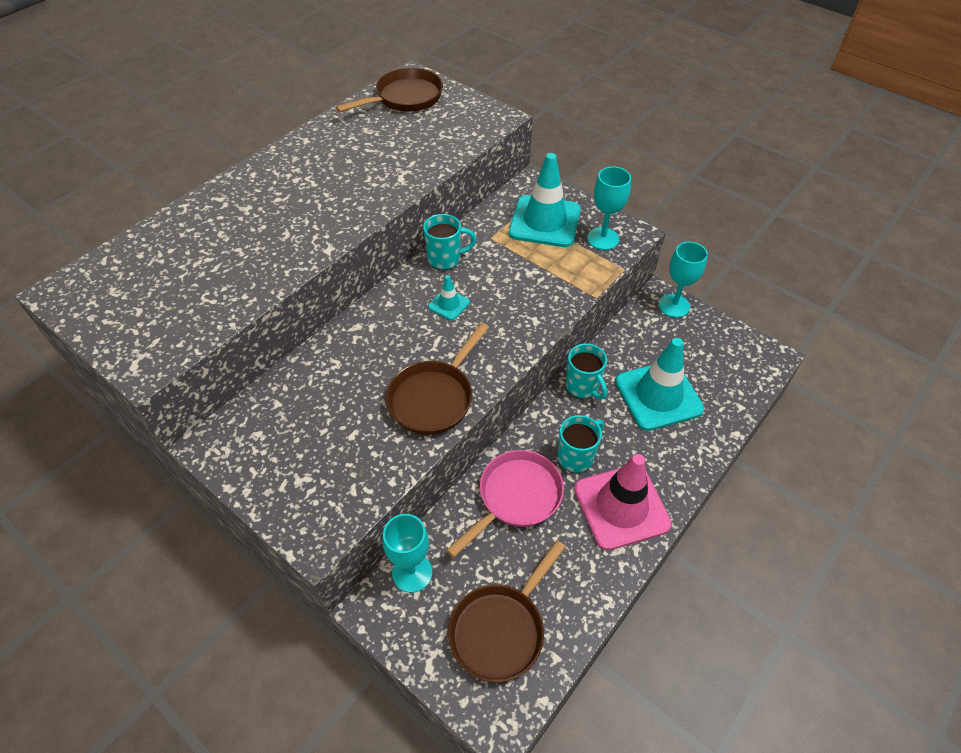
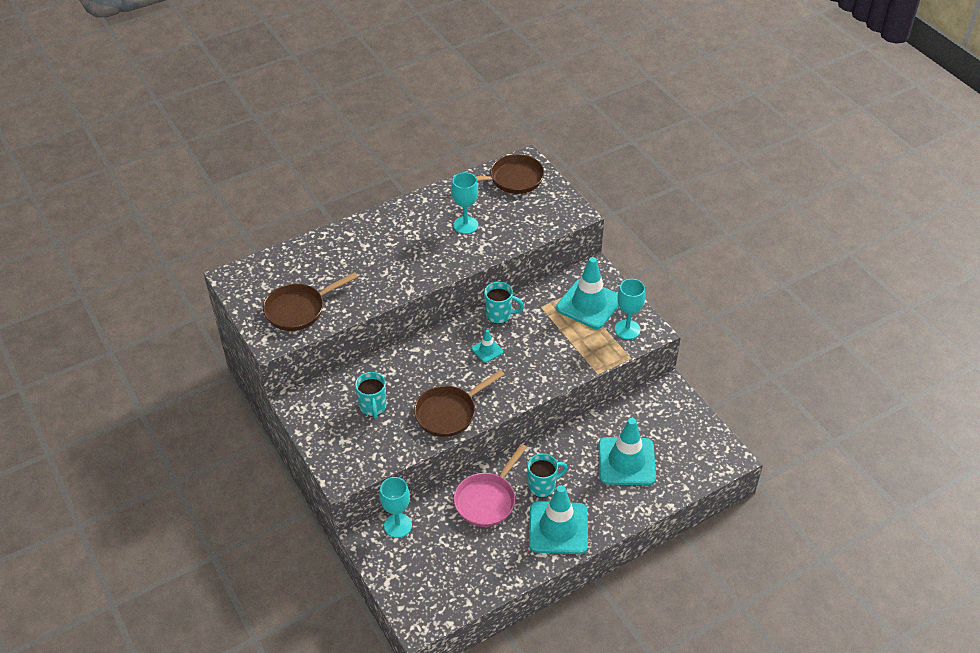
camera: 20 degrees right, 5 degrees down
pink pan [446,450,564,558] -> pink pan turned 150 degrees clockwise [454,444,527,527]
brown pan [448,540,566,682] -> brown pan moved to [263,272,358,331]
turquoise mug [566,343,607,400] -> turquoise mug moved to [355,372,386,419]
pink traffic cone [574,454,672,550] -> turquoise traffic cone [529,485,588,554]
turquoise goblet [659,242,708,318] -> turquoise goblet moved to [451,172,478,234]

